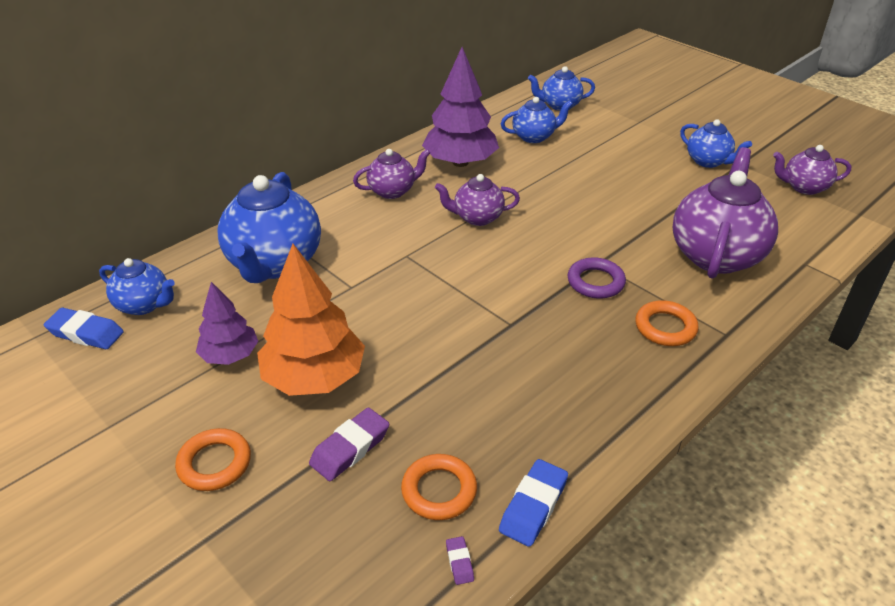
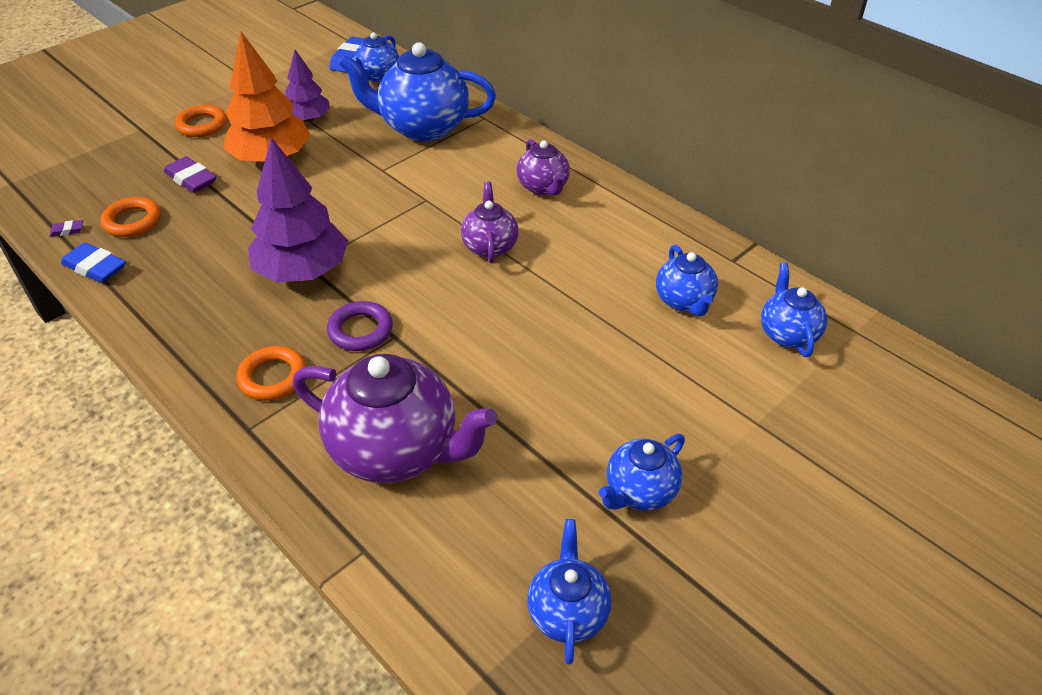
camera: 90 degrees right, 5 degrees up
purple tree [422,47,499,167] -> purple tree moved to [248,138,348,283]
purple teapot [773,145,851,195] -> blue teapot [527,519,611,665]

